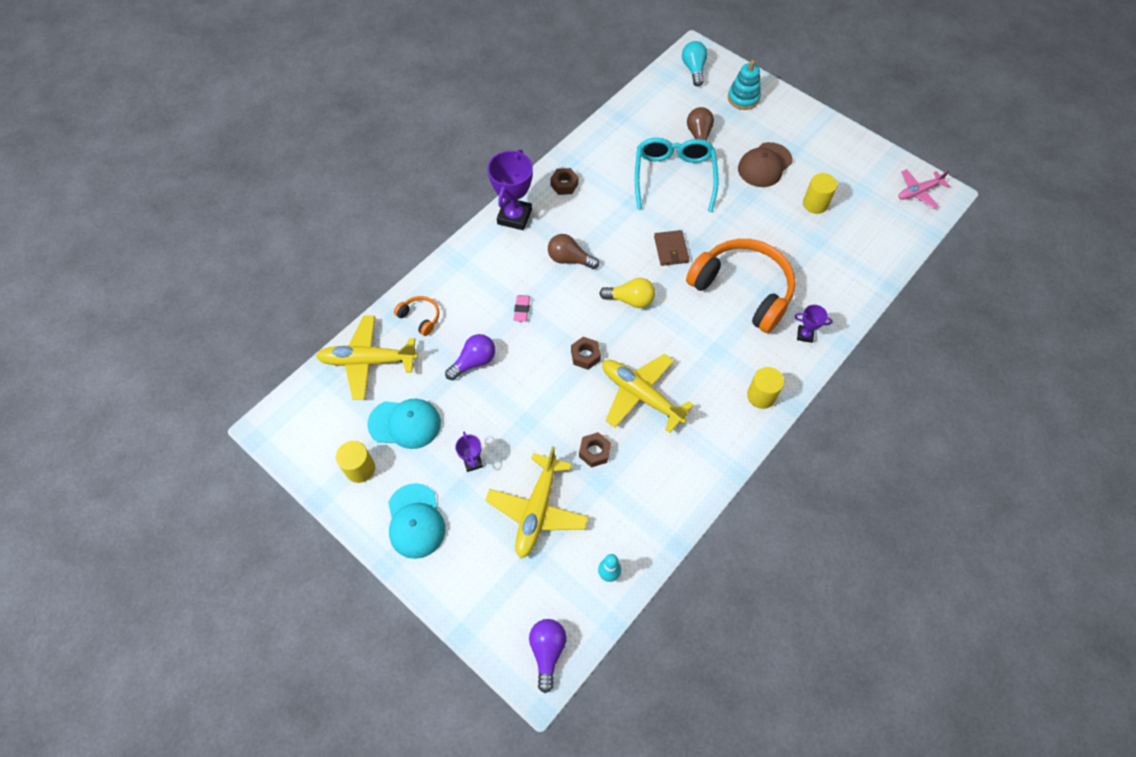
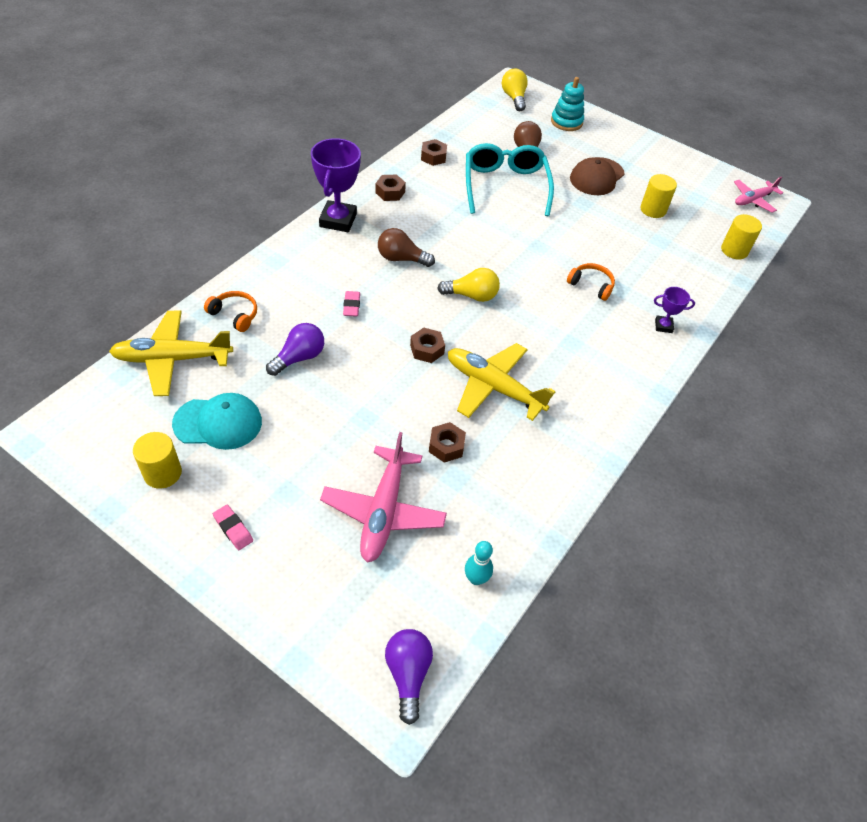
camera: 10 degrees left, 10 degrees down
turquoise cap [388,483,445,559] -> pink eraser [213,505,253,550]
purple trophy [455,431,483,472] -> none
yellow plane [485,446,588,558] -> pink plane [320,432,447,563]
brown wallet [654,230,689,266] -> none
turquoise light bulb [682,41,708,87] -> yellow light bulb [502,69,528,111]
orange headphones [686,239,796,333] -> orange headphones [567,263,615,301], size x0.42
yellow cylinder [747,367,784,409] -> yellow cylinder moved to [721,214,762,260]
none -> brown nut [421,139,447,166]

